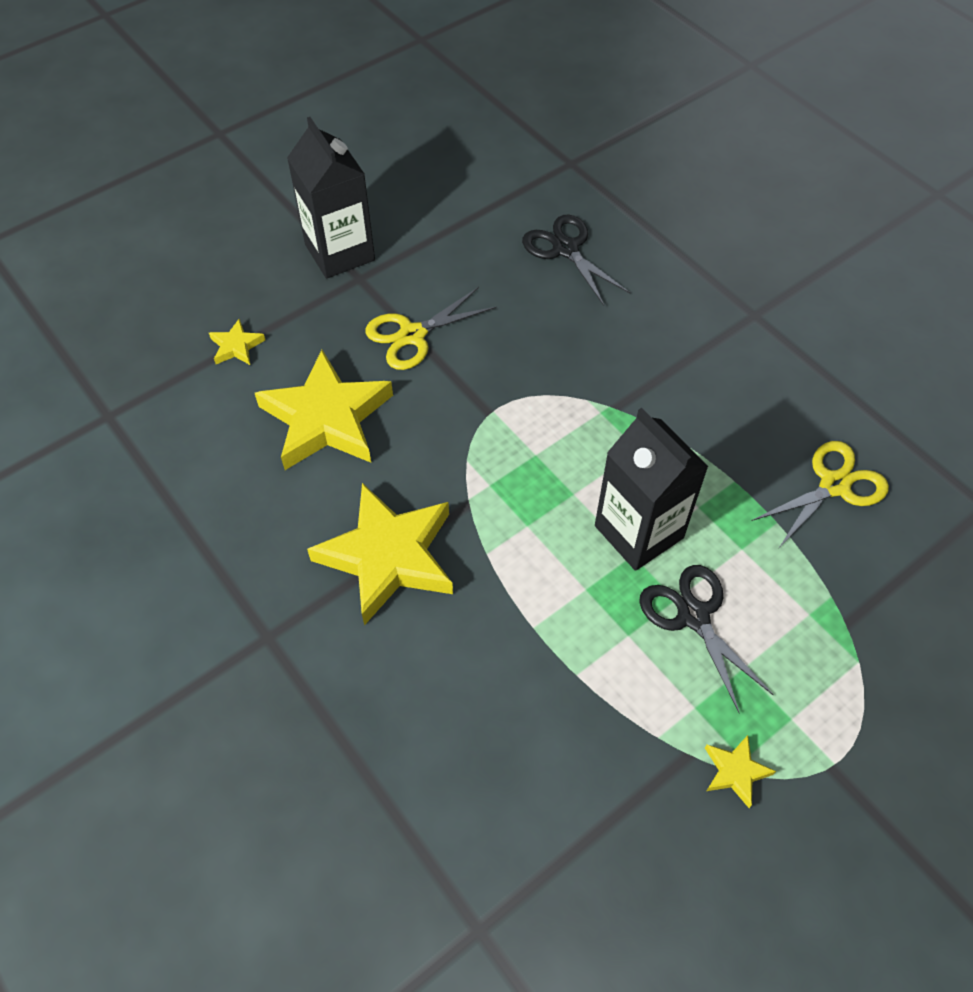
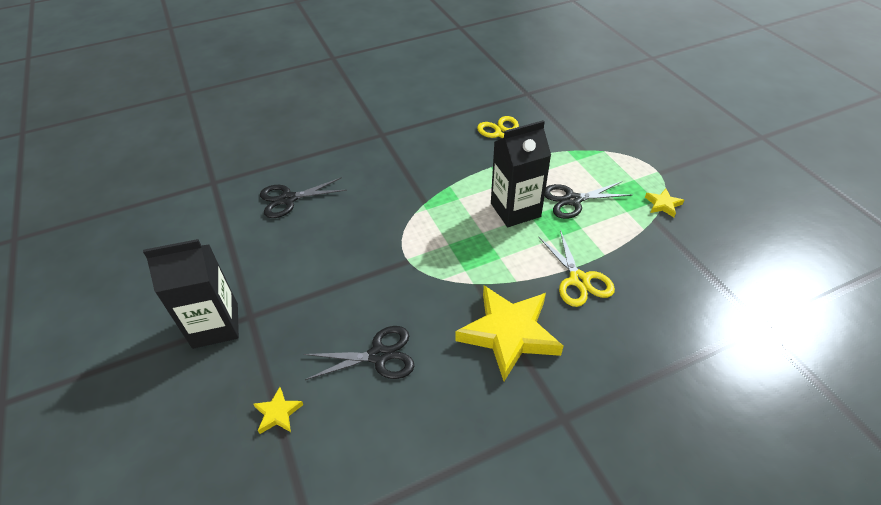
camera: 75 degrees left, 10 degrees down
yellow star [255,350,393,470] -> black scissors [304,326,414,380]
yellow scissors [365,287,497,370] -> yellow scissors moved to [539,230,615,307]

